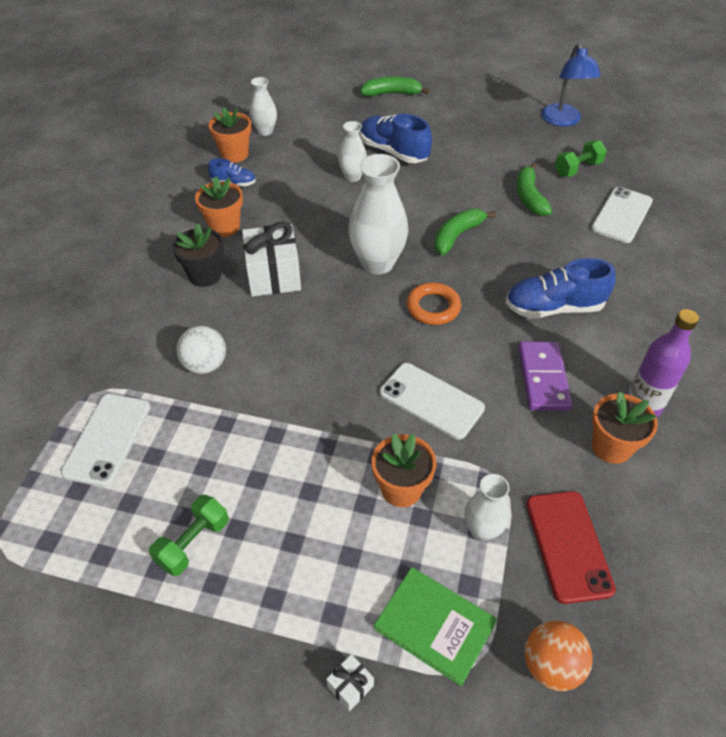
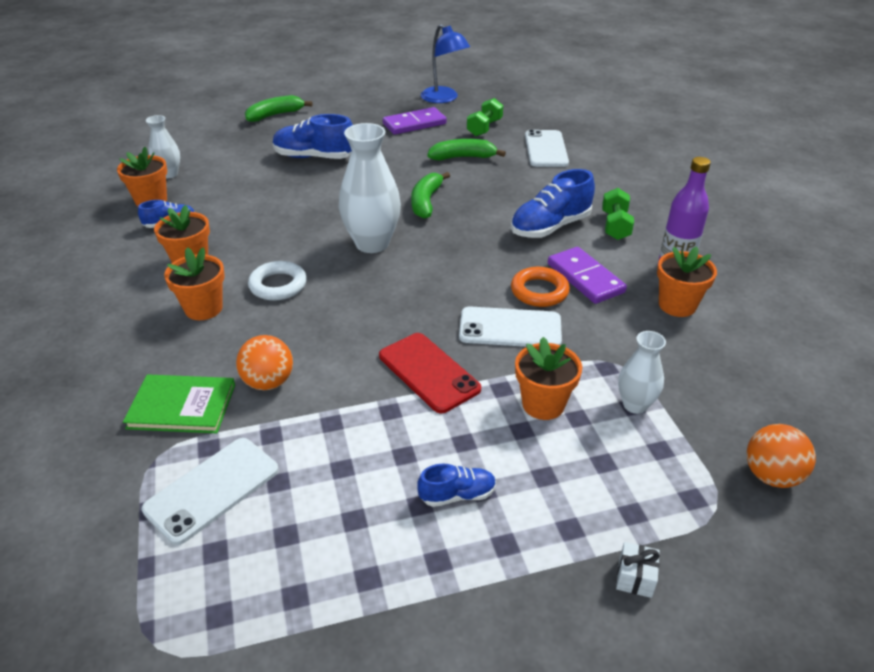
camera: 30 degrees left, 10 degrees down
white phone [61,394,151,487] -> white phone turned 60 degrees clockwise [142,438,279,545]
green dumbbell [149,495,229,576] -> green dumbbell moved to [602,188,634,240]
black flower pot [172,223,224,287] -> orange flower pot [164,247,225,320]
white ball [177,326,226,374] -> orange ball [236,335,293,390]
white gift [242,221,301,297] -> white ring [248,261,307,301]
white vase [338,121,367,182] -> none
green book [374,567,497,686] -> green book moved to [123,375,235,433]
orange ring [406,283,461,325] -> orange ring moved to [511,267,570,307]
green banana [516,163,552,216] -> green banana turned 120 degrees clockwise [427,139,506,161]
red phone [526,491,616,604] -> red phone moved to [379,333,481,413]
none -> purple domino [383,107,447,135]
none -> blue shoe [417,464,496,507]

